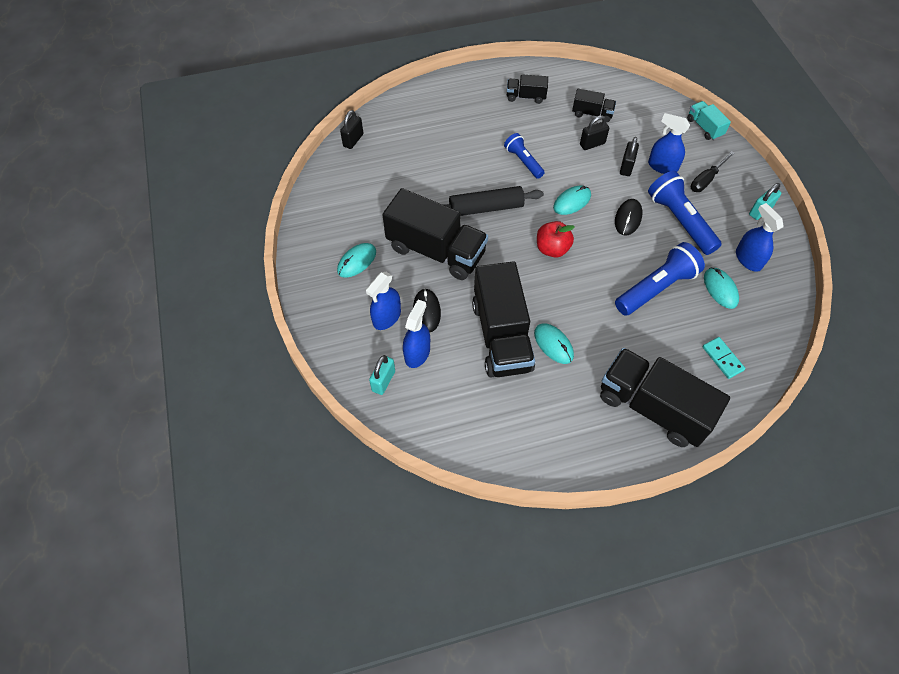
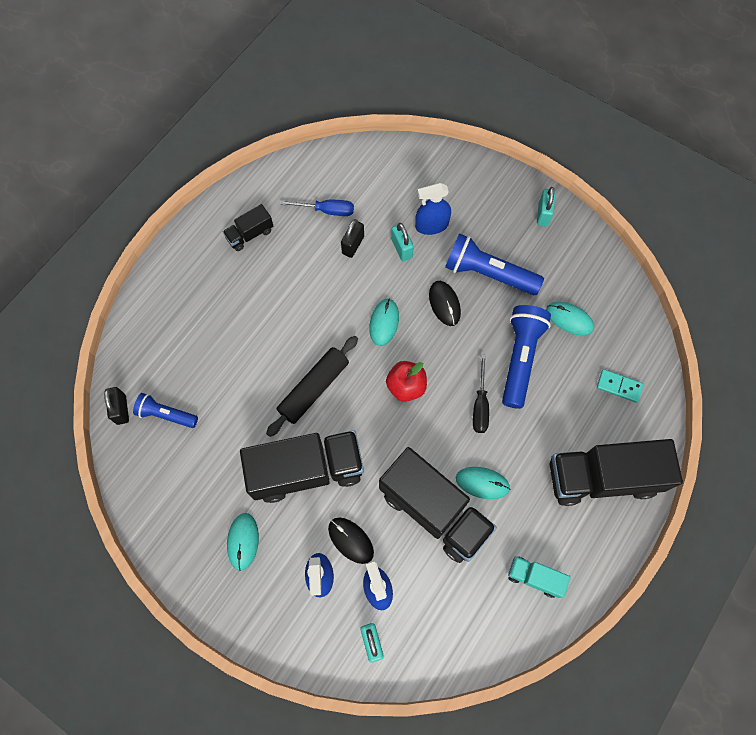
camera: 40 degrees left, 10 degrees up
blue flashlight [504,133,545,179] -> blue flashlight moved to [133,393,198,428]
black truck [572,89,616,123] -> blue screwdriver [280,200,354,216]
black padlock [620,137,639,176] -> turquoise padlock [391,223,414,261]
turquoise truck [687,101,731,140] -> turquoise truck moved to [508,556,571,598]
black screwdriver [691,151,735,192] -> black screwdriver moved to [473,355,489,433]
blue spray bottle [736,203,783,272] -> none

